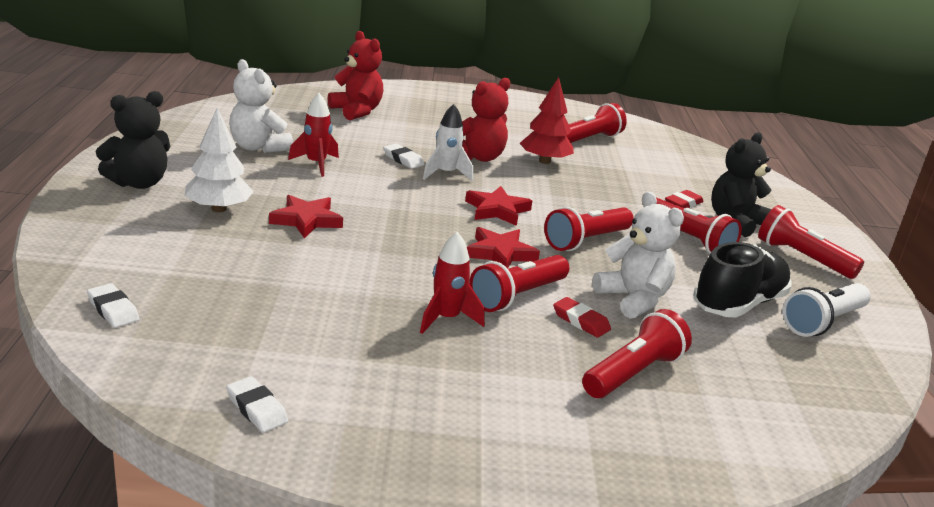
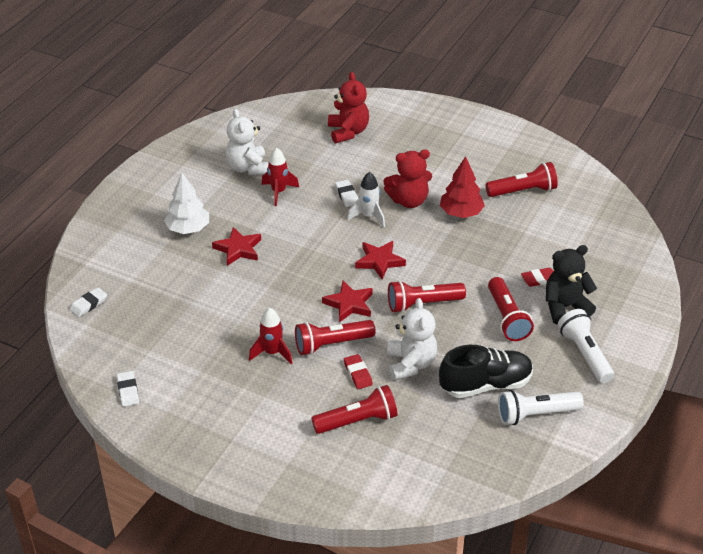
camera: 30 degrees right, 15 degrees up
white eraser [87,283,139,328] -> white eraser turned 60 degrees clockwise [70,287,107,317]
black teddy bear [96,91,170,189] -> none
red flashlight [758,205,864,279] -> white flashlight [558,309,614,383]

